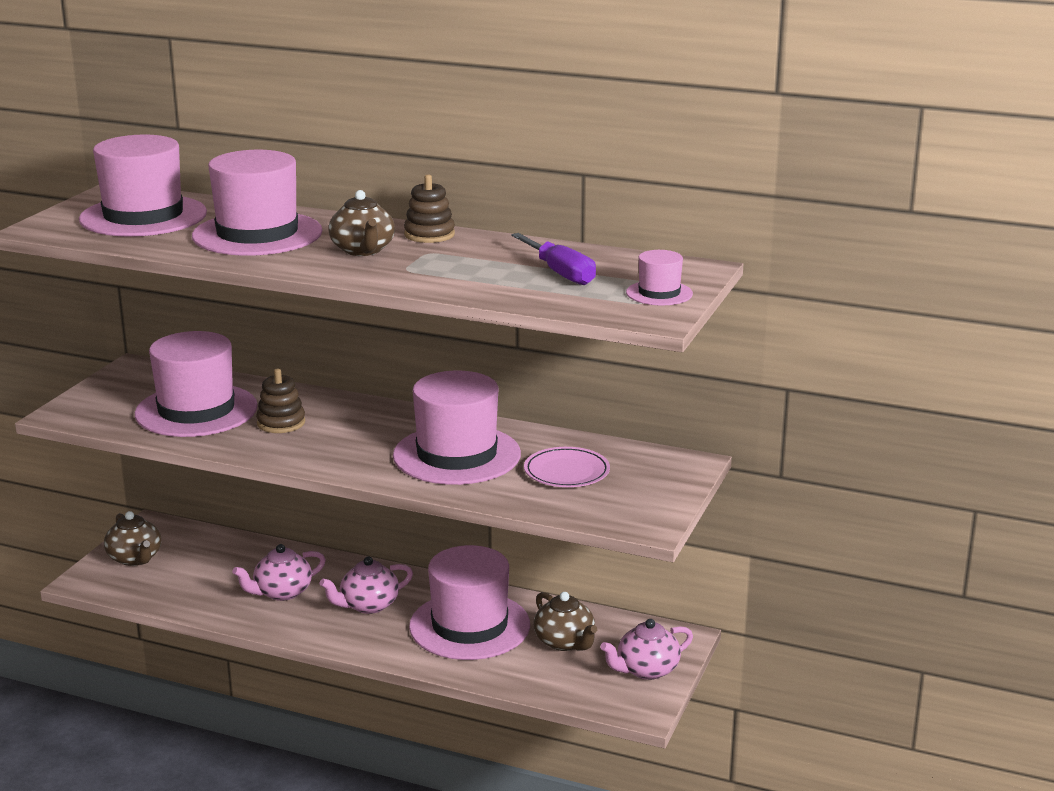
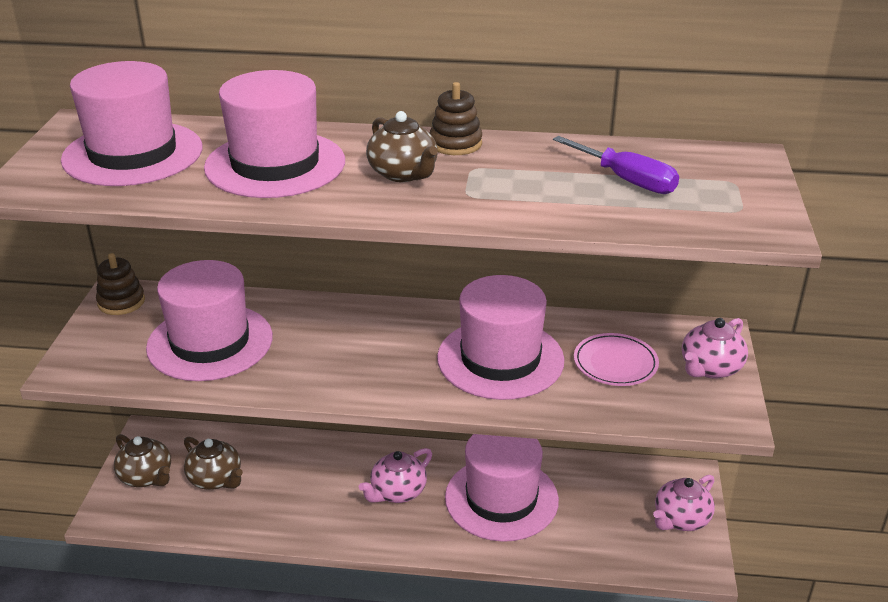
camera: 15 degrees left, 10 degrees up
pink teapot [233,544,326,601] -> pink teapot moved to [682,318,748,379]
brown stacking toy [256,368,306,433] -> brown stacking toy moved to [96,253,145,315]
brown teapot [534,592,597,651] -> brown teapot moved to [184,437,243,490]
pink hat [626,250,693,306] -> none

